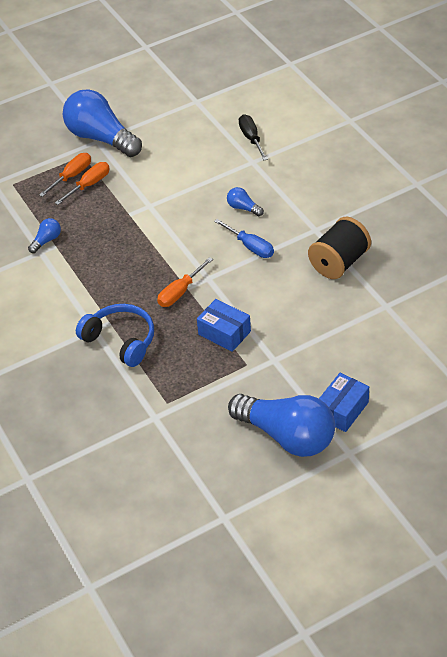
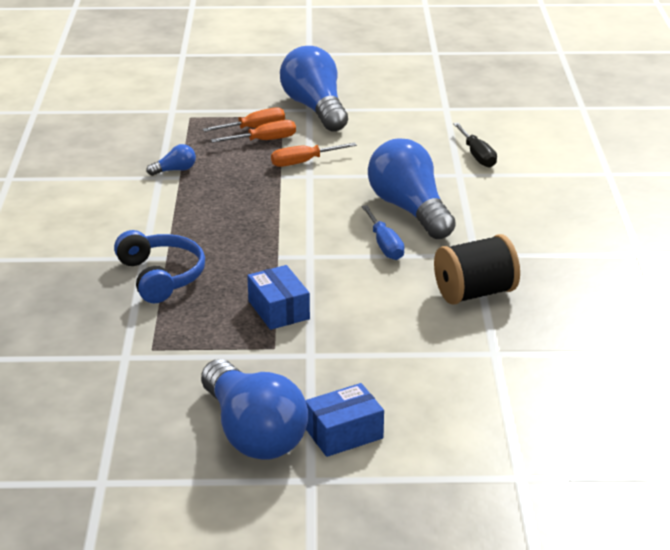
camera: 25 degrees right, 15 degrees down
orange screwdriver [157,257,213,307] -> orange screwdriver moved to [271,142,357,167]
blue light bulb [227,187,264,216] -> blue light bulb [368,138,456,239], size x2.40
black screwdriver [239,115,268,160] -> black screwdriver turned 150 degrees clockwise [453,123,497,168]

